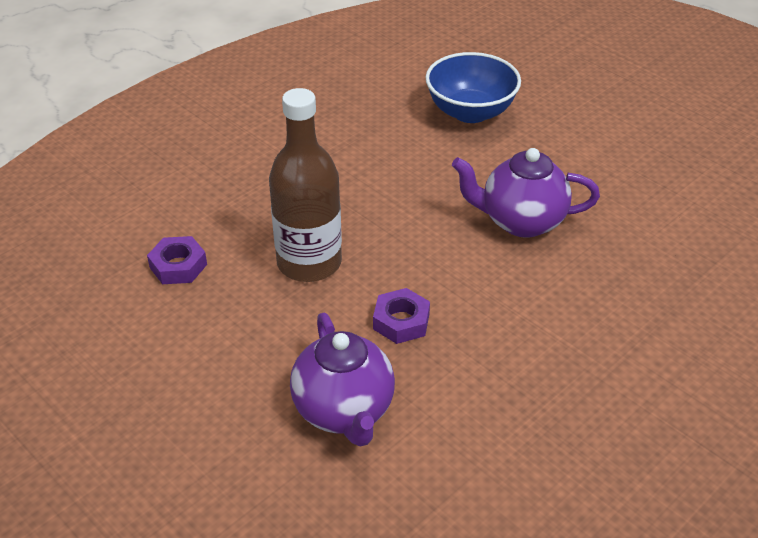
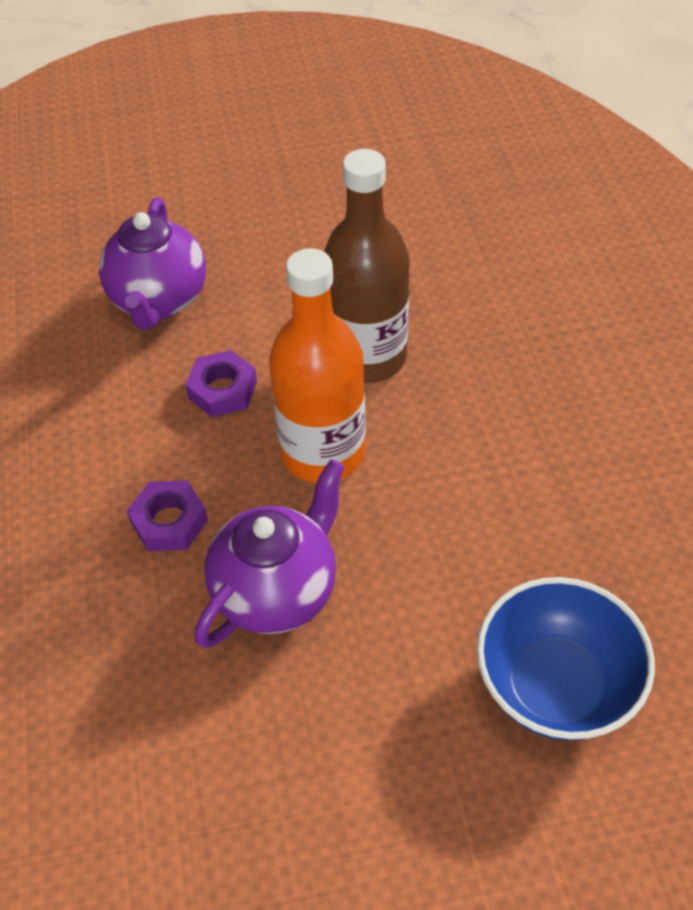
camera: 125 degrees right, 10 degrees up
purple nut [147,236,207,284] -> purple nut moved to [127,480,208,551]
purple teapot [290,312,395,446] -> purple teapot turned 105 degrees counterclockwise [99,197,206,330]
none -> orange bottle [269,248,366,483]

